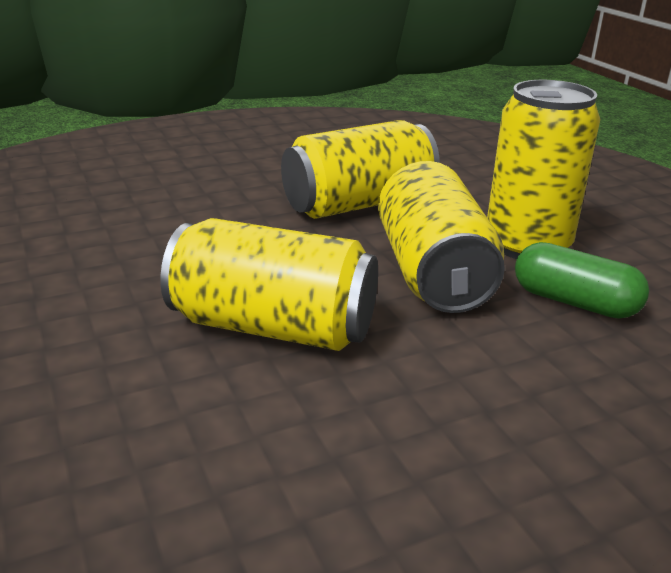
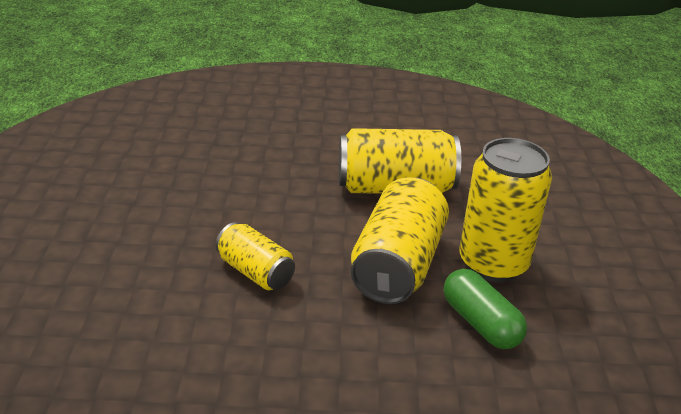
camera: 25 degrees right, 5 degrees up
yellow can [161,218,378,351] -> yellow can [216,222,295,290], size x0.58

